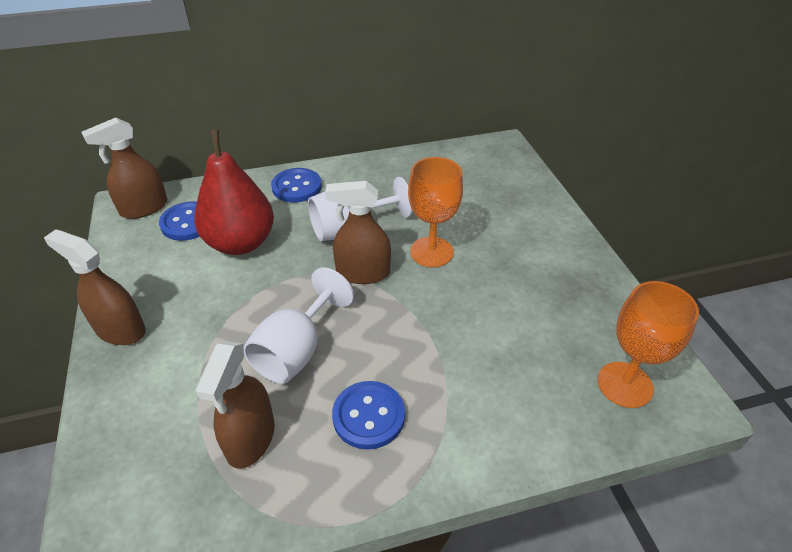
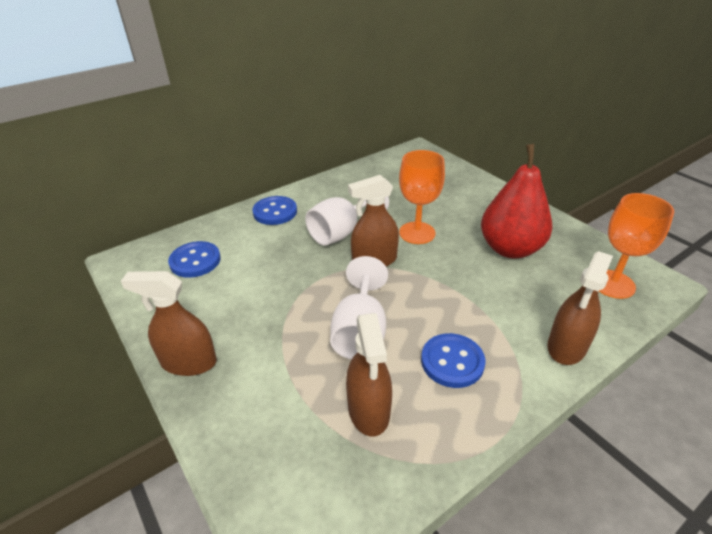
camera: 20 degrees left, 5 degrees down
brown spray bottle [81,117,167,219] -> brown spray bottle moved to [547,251,613,365]
red pear [194,129,274,255] -> red pear moved to [481,144,553,259]

